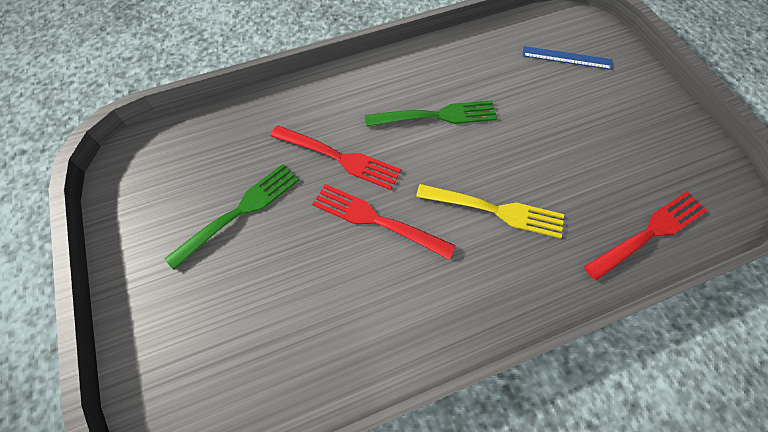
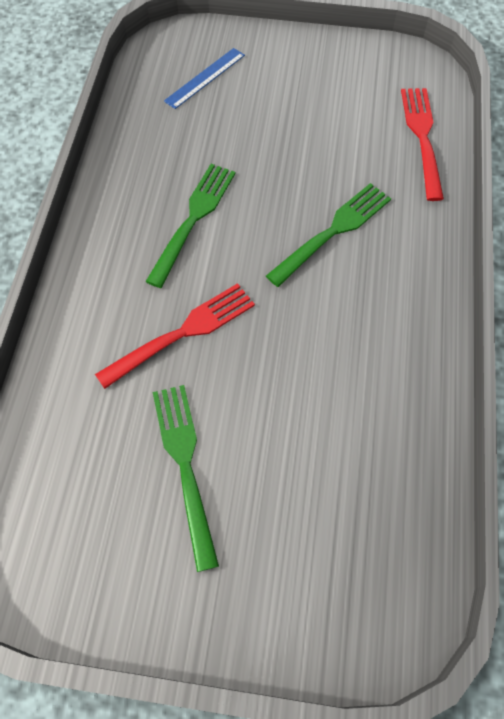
camera: 60 degrees left, 0 degrees up
red fork [312,184,456,260] -> none
yellow fork [416,184,564,239] -> green fork [266,183,391,287]

